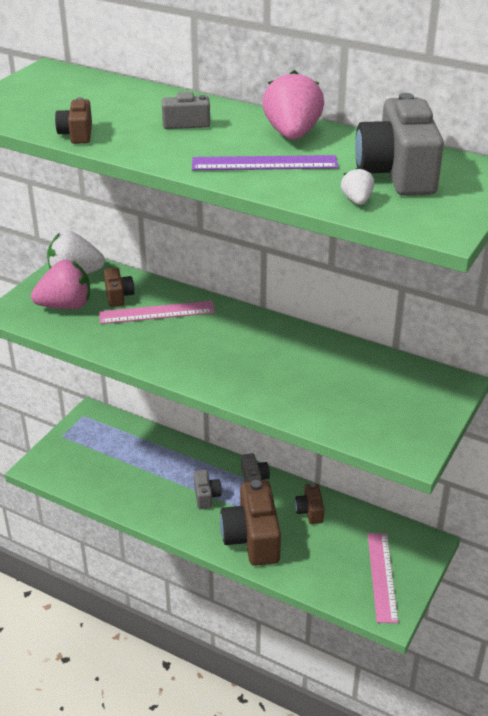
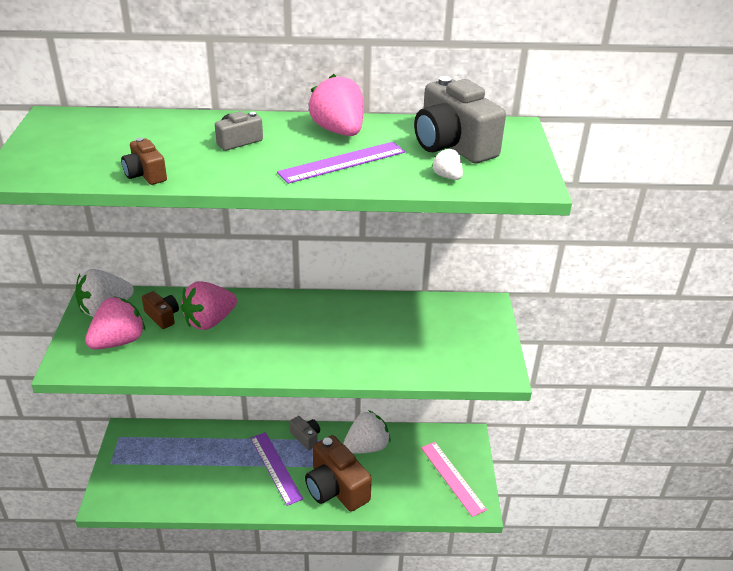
camera: 30 degrees left, 0 degrees up
pink ruler [99,301,215,324] -> pink strawberry [181,281,237,330]
grey camera [194,470,222,509] -> purple ruler [250,432,303,506]
brown camera [295,483,324,524] -> white strawberry [343,410,390,454]

